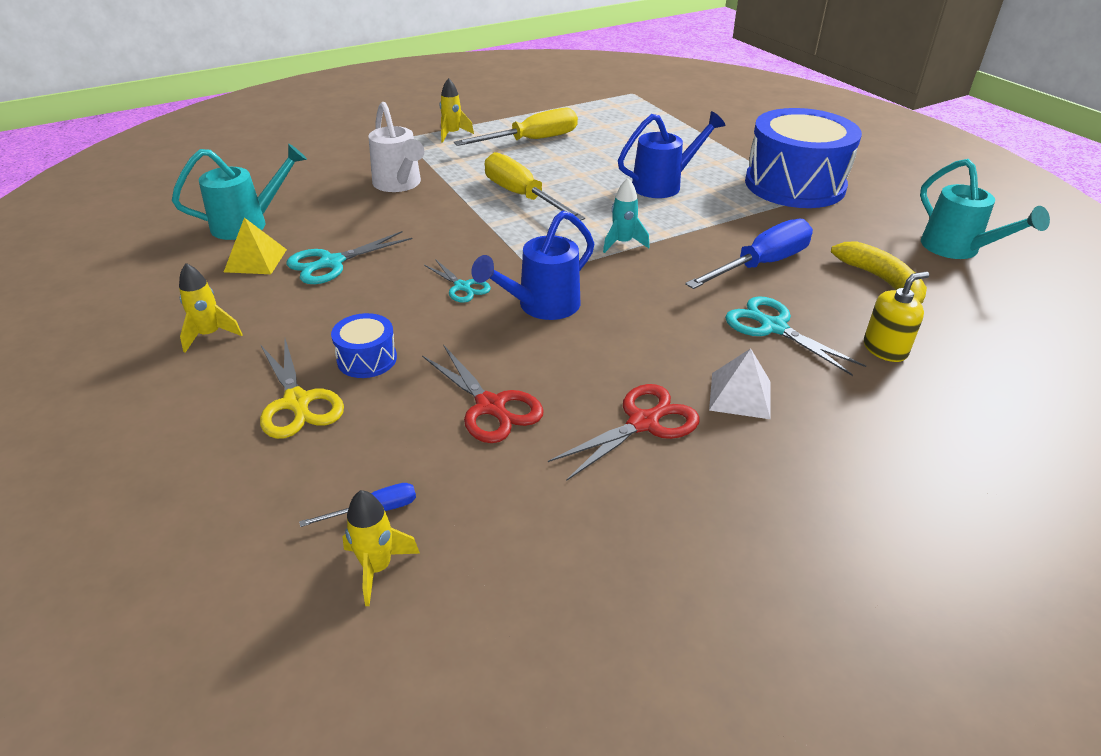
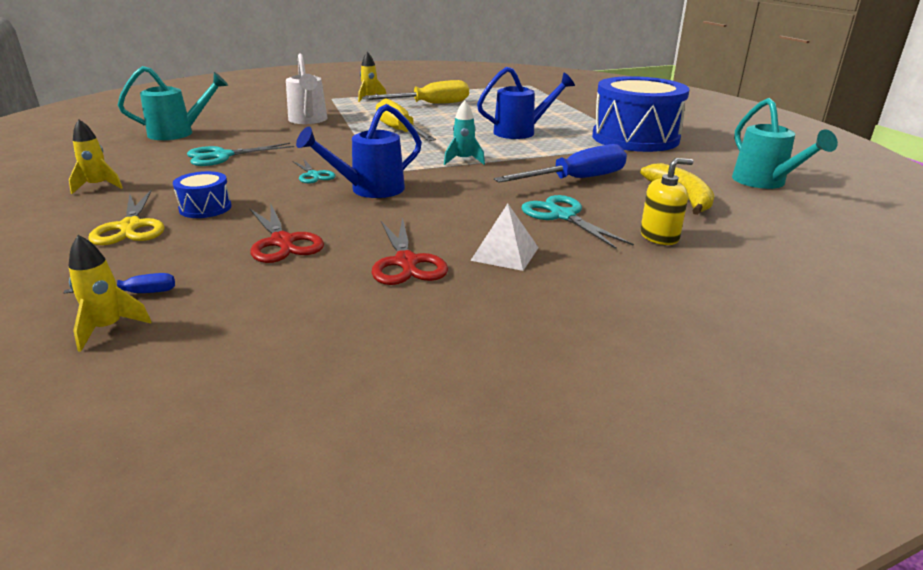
camera: 10 degrees right, 10 degrees down
yellow pyramid [224,218,287,274] -> none
red scissors [548,384,699,481] -> red scissors turned 105 degrees clockwise [371,217,448,285]

